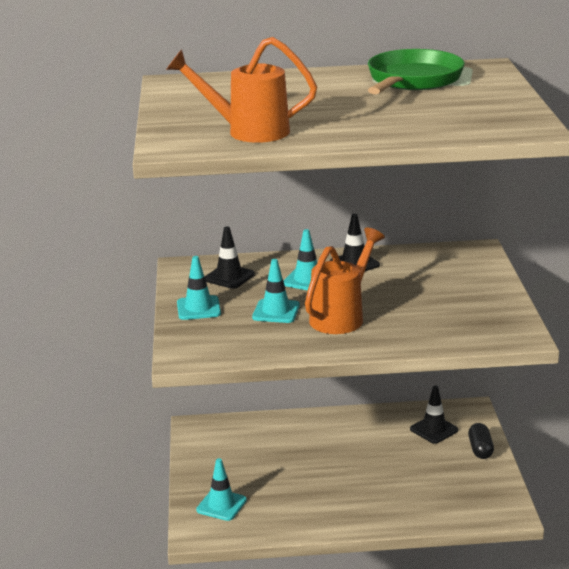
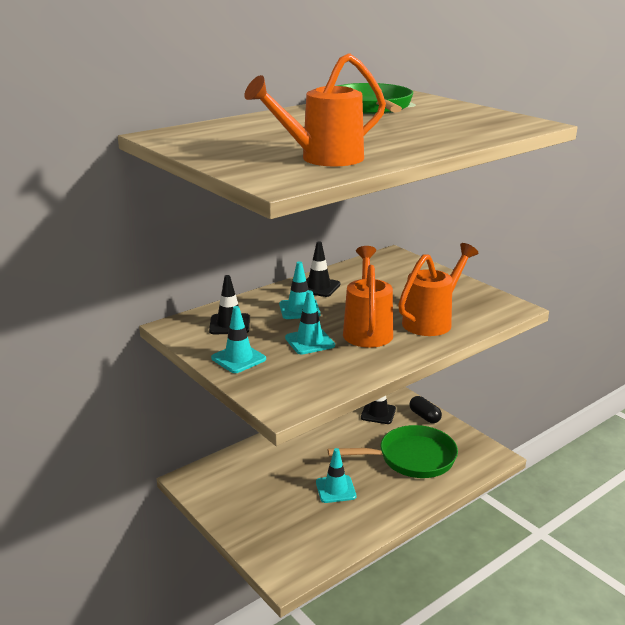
camera: 35 degrees left, 0 degrees up
turquoise traffic cone [196,458,247,521] -> turquoise traffic cone moved to [316,448,356,503]
none -> green pan [328,425,458,478]
none -> orange watering can [398,243,478,336]

